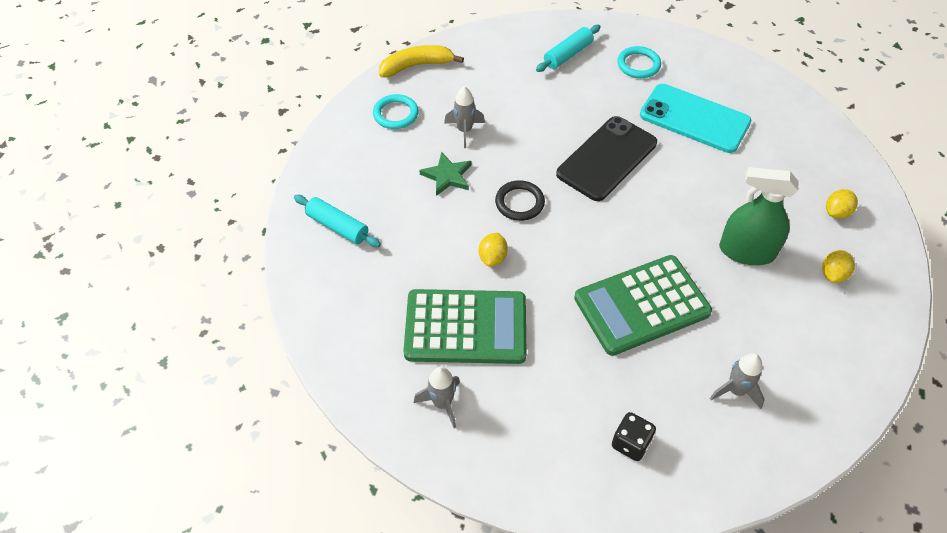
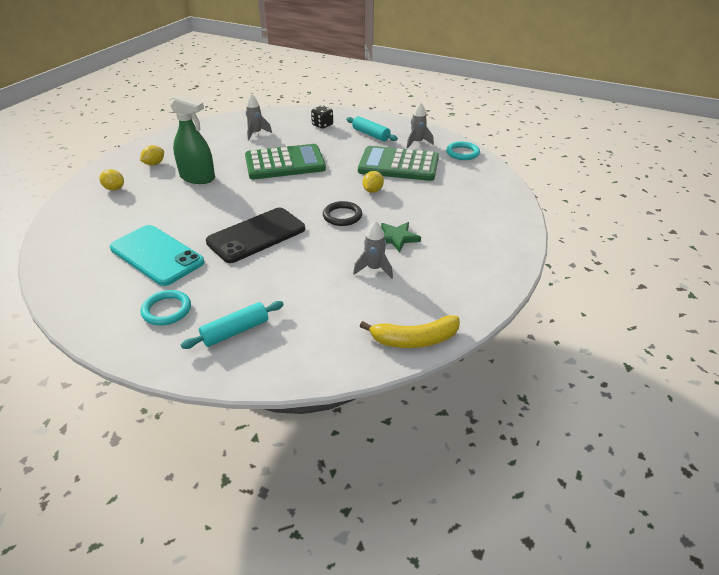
camera: 170 degrees left, 15 degrees down
turquoise rolling pin [294,195,381,247] -> turquoise rolling pin moved to [346,116,398,141]
turquoise ring [373,94,419,129] -> turquoise ring moved to [446,142,480,160]
yellow lemon [826,189,858,219] -> yellow lemon turned 60 degrees clockwise [99,169,124,190]

